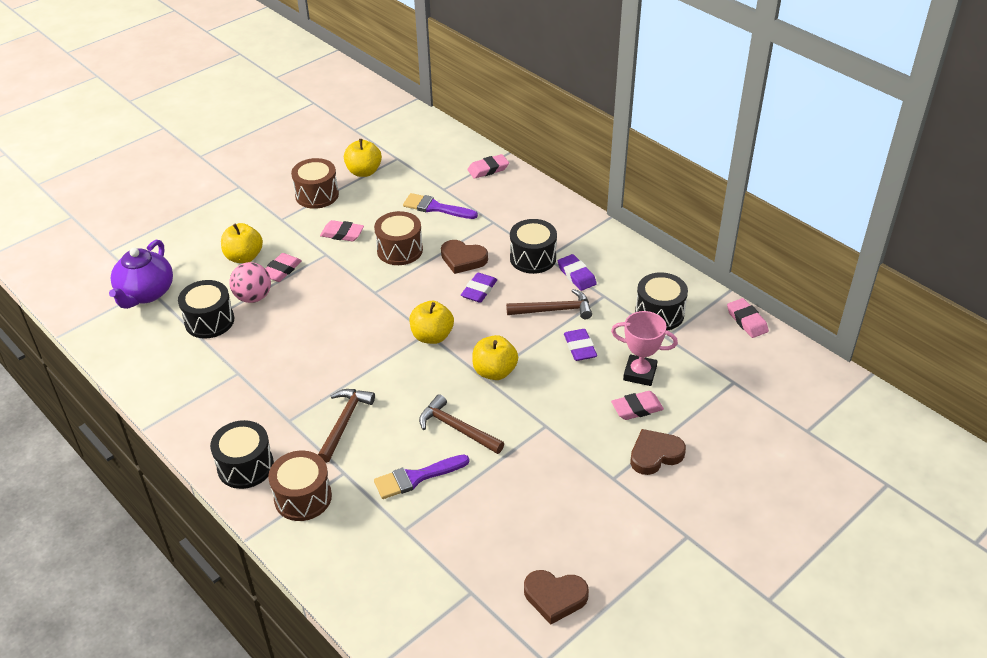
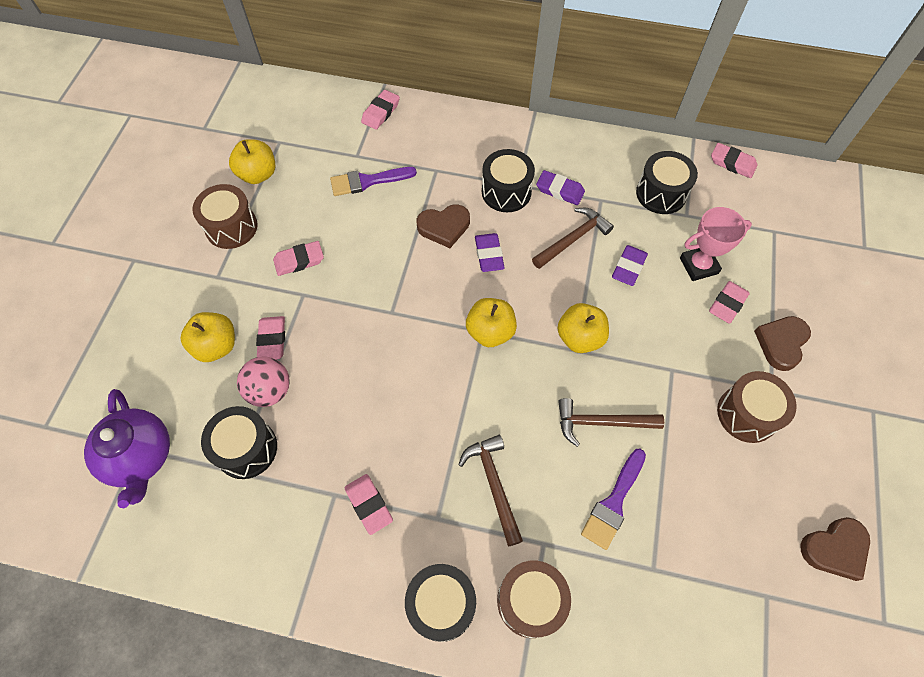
camera: 35 degrees left, 20 degrees up
brown drum [374,211,423,265] -> brown drum moved to [717,371,796,443]
purple eraser [564,329,597,361] -> purple eraser turned 75 degrees clockwise [612,245,648,286]
none -> pink eraser [345,474,393,535]

